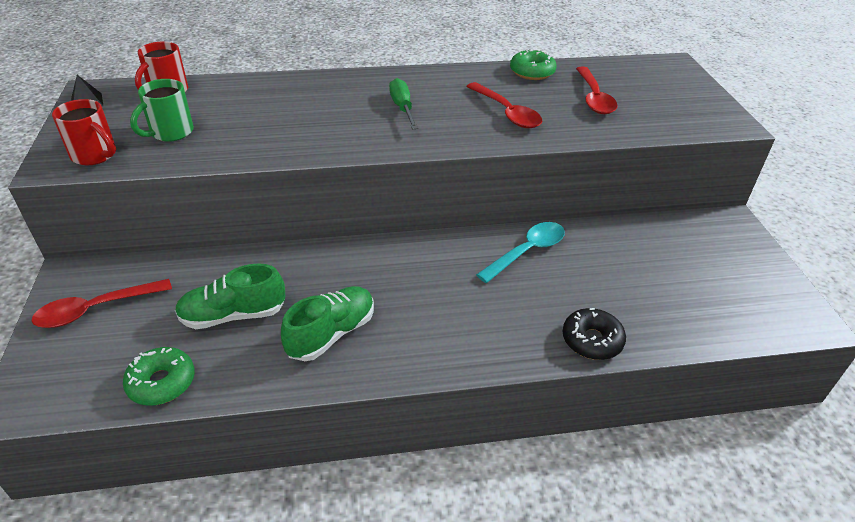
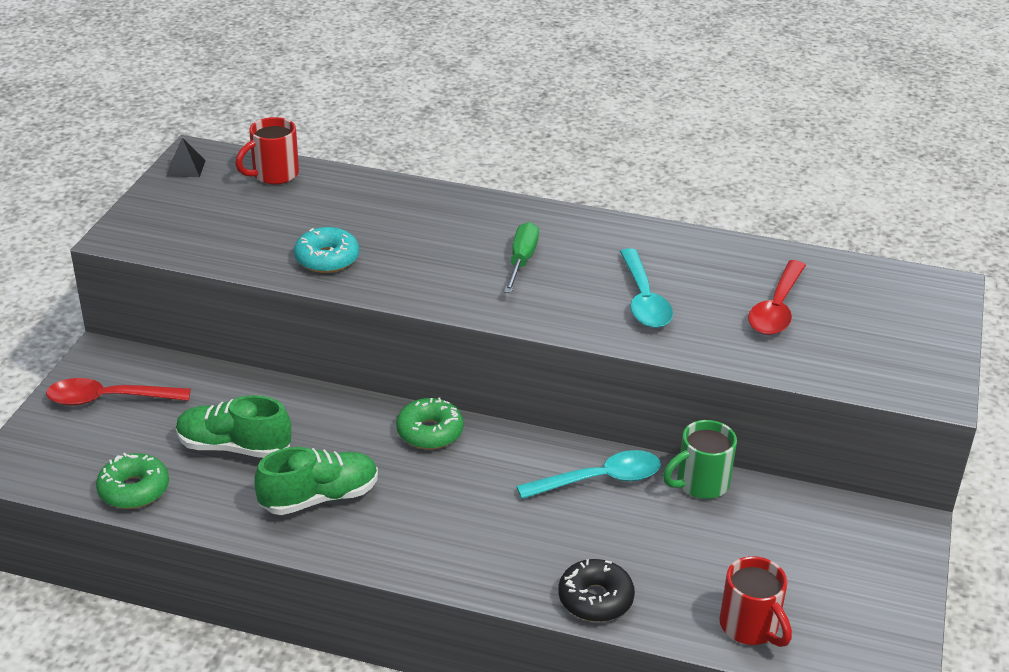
camera: 25 degrees right, 5 degrees down
red mug [52,99,116,165] -> red mug moved to [719,556,792,647]
green mug [130,79,194,142] -> green mug moved to [663,420,737,499]
red spoon [466,82,542,128] -> turquoise spoon [620,248,673,328]
green donut [510,49,557,80] -> green donut moved to [396,397,464,449]
none -> turquoise donut [294,227,359,273]

